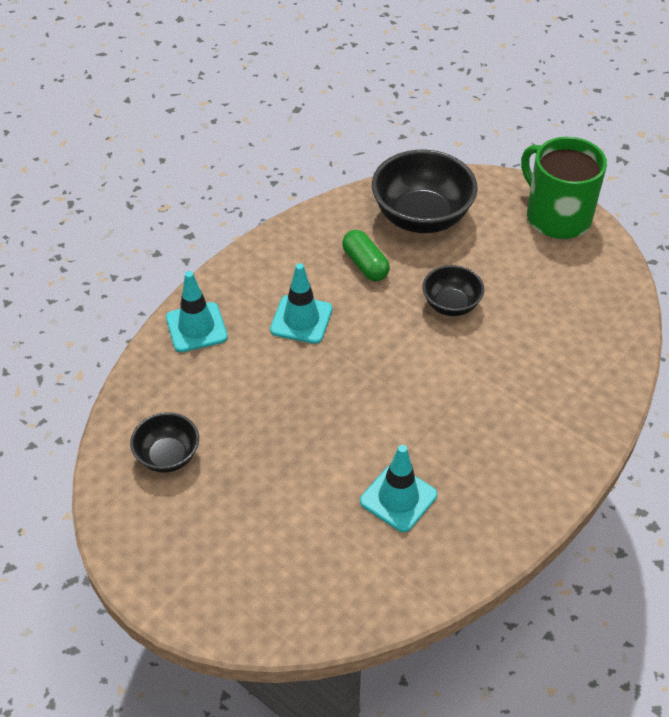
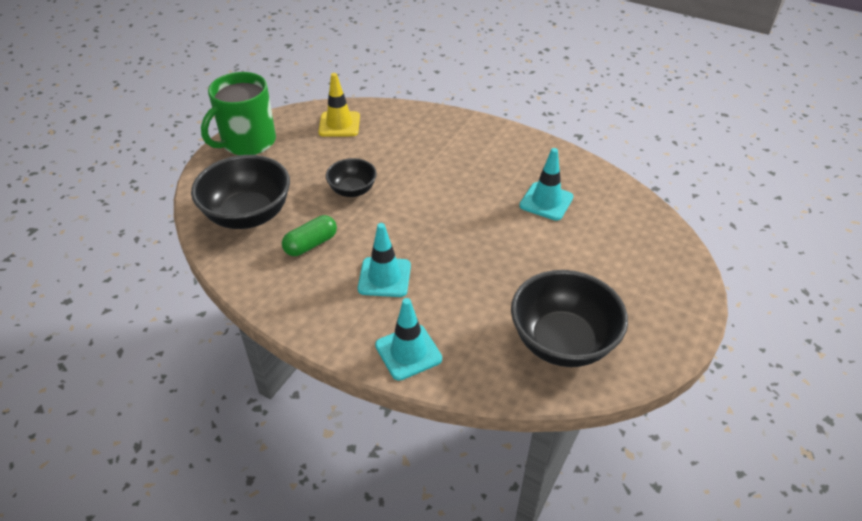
camera: 100 degrees left, 5 degrees down
black bowl [130,412,199,473] -> black bowl [511,270,628,367], size x1.80
none -> yellow traffic cone [318,73,360,137]

